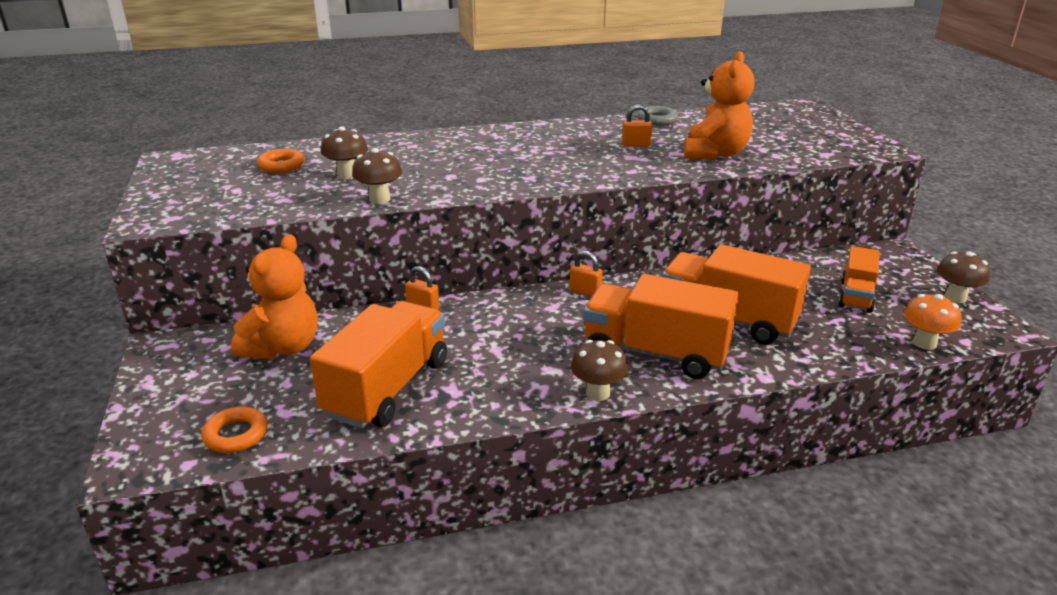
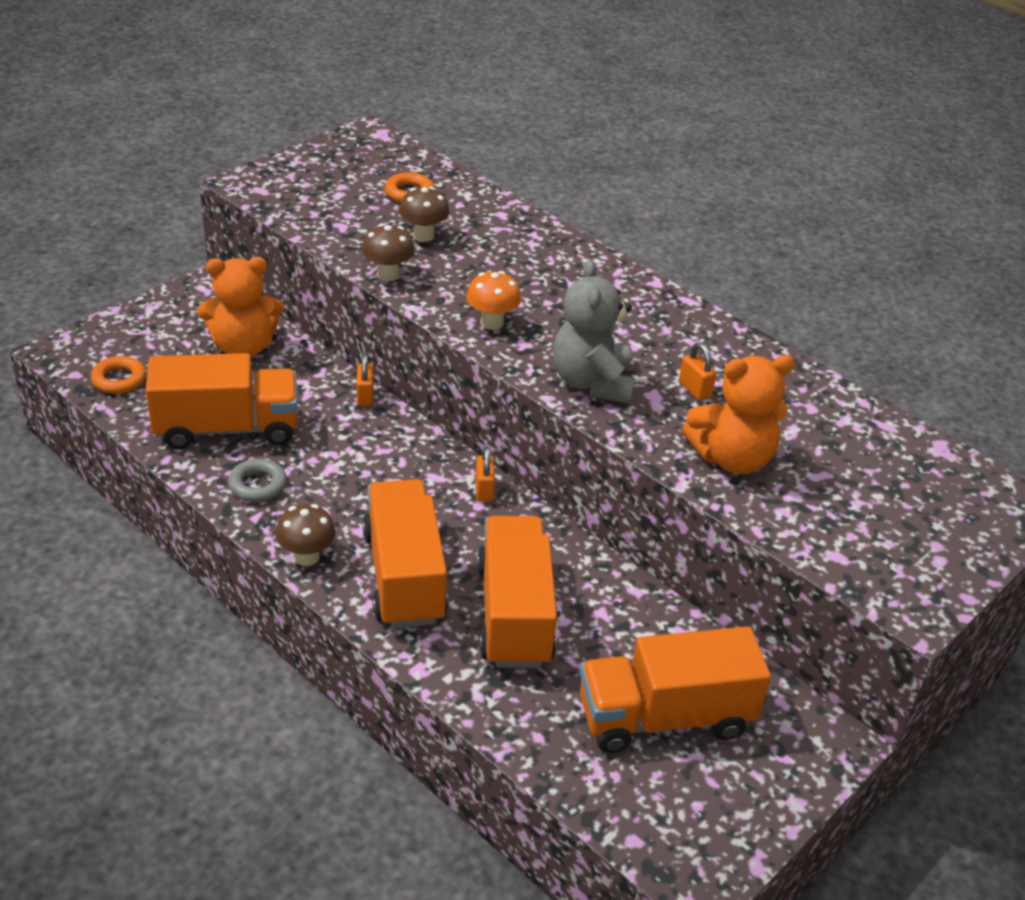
camera: 55 degrees right, 10 degrees up
grey ring [637,106,678,126] -> grey ring moved to [228,459,287,502]
orange truck [838,246,880,313] -> orange truck [580,626,771,753], size x1.74
orange mushroom [904,294,962,350] -> orange mushroom moved to [466,271,521,330]
brown mushroom [937,251,990,303] -> none
none -> grey teddy bear [553,259,635,403]

